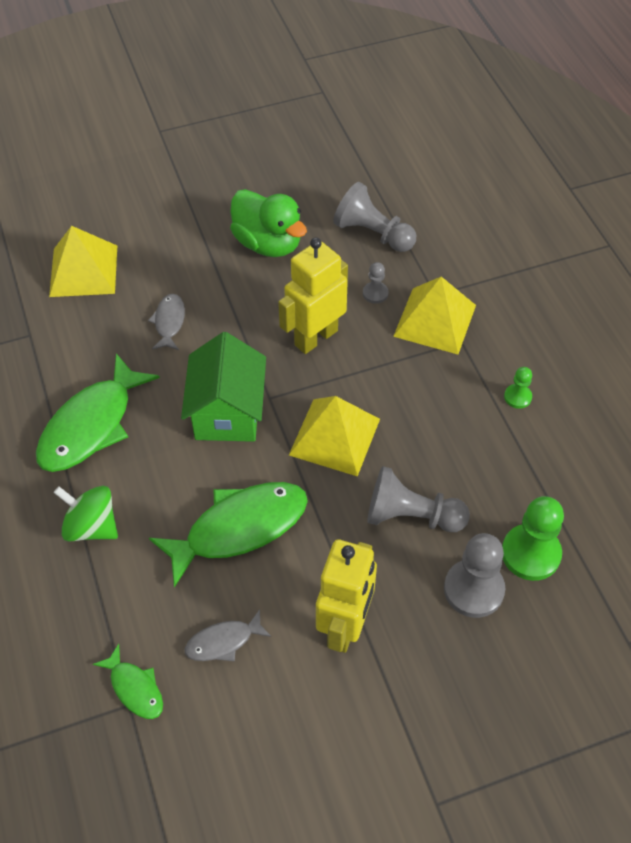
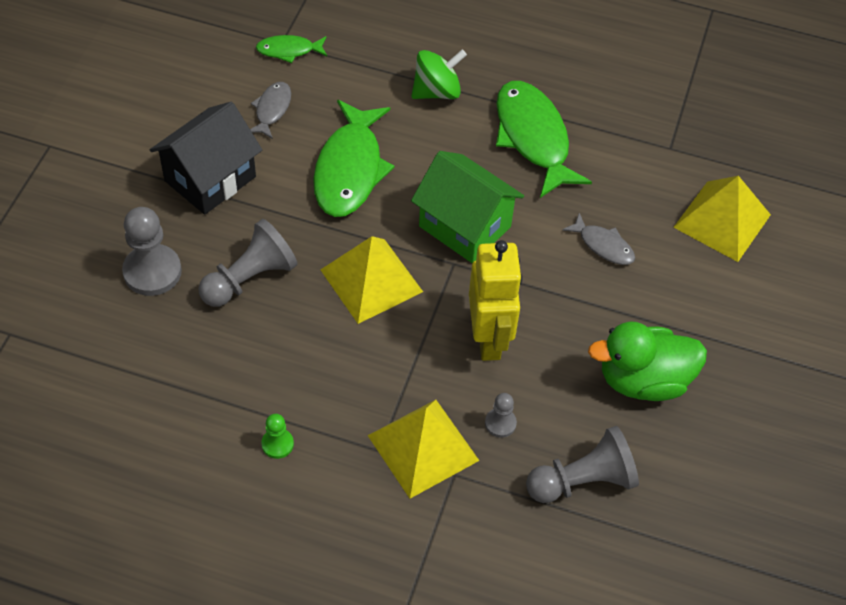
camera: 125 degrees right, 0 degrees up
yellow robot [316,539,377,653] -> black house [150,102,262,215]
green pawn [502,496,564,581] -> none

